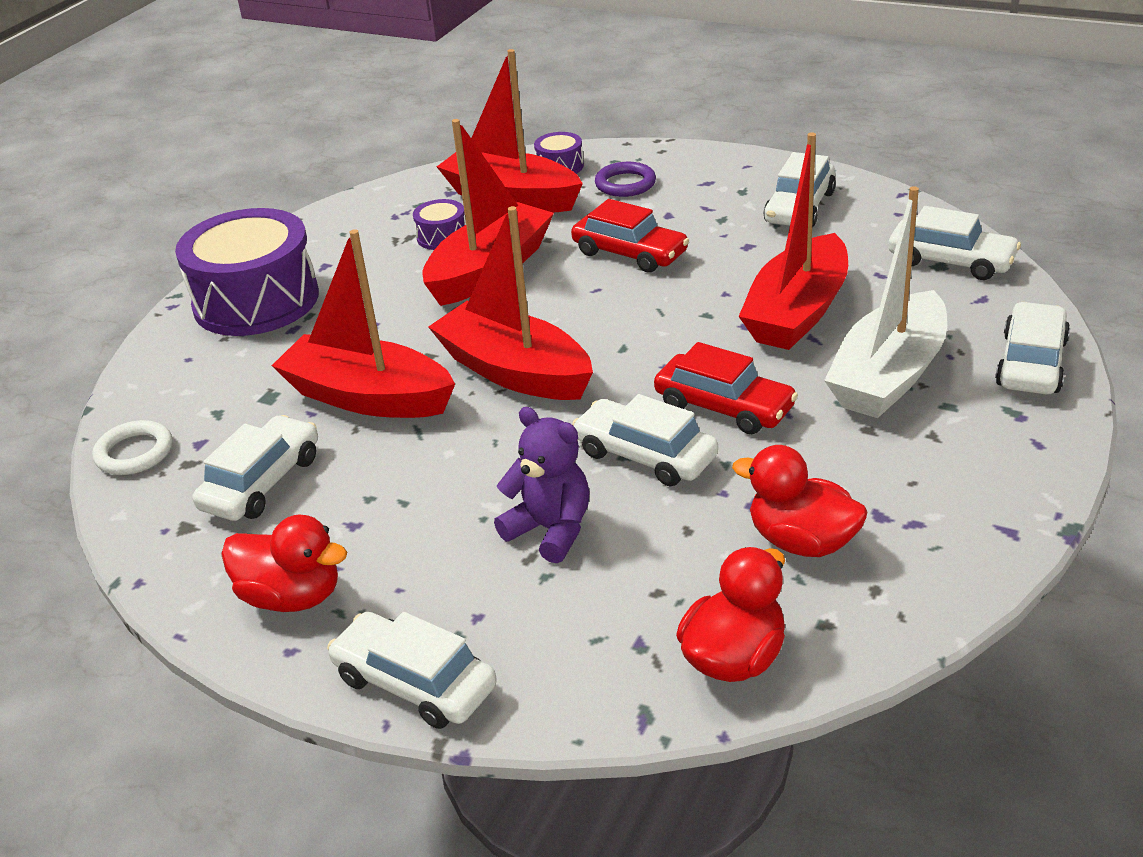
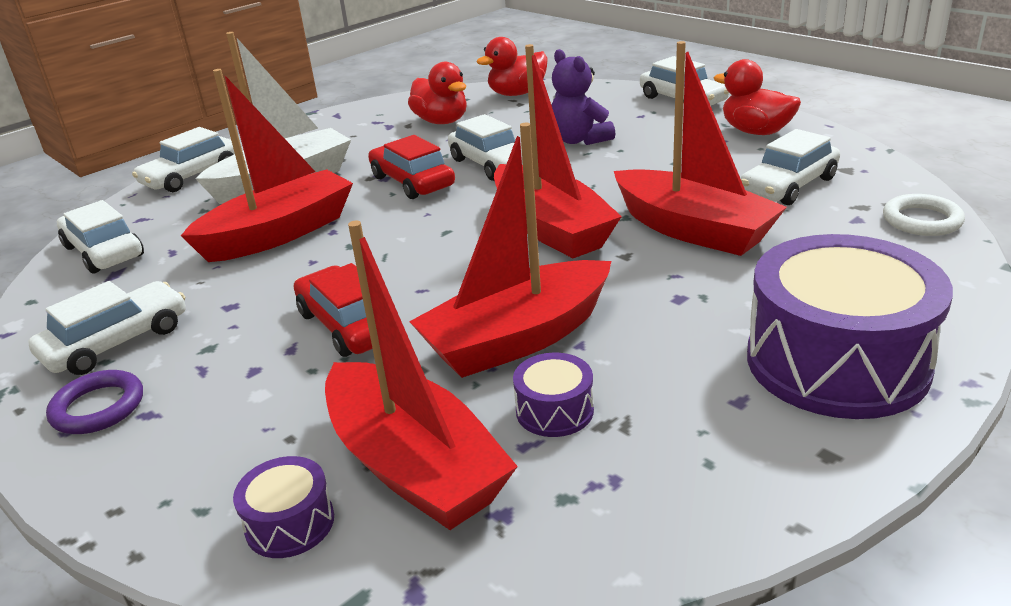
camera: 160 degrees left, 5 degrees down
purple ring [595,162,656,197] -> purple ring moved to [46,370,143,434]

